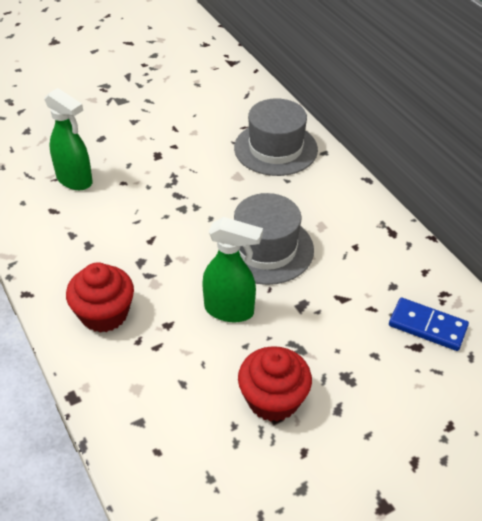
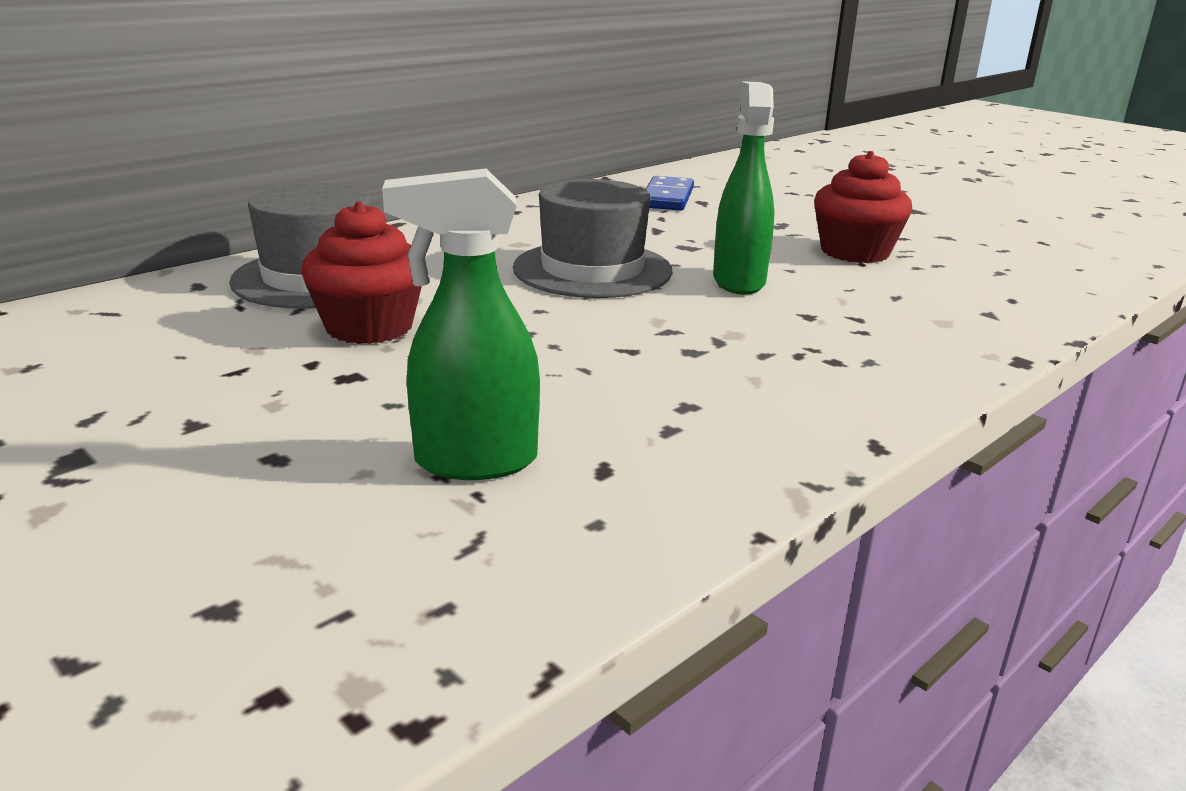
camera: 105 degrees left, 20 degrees down
green spray bottle [44,88,93,190] -> green spray bottle turned 120 degrees counterclockwise [382,168,540,480]
red cupcake [66,262,134,333] -> red cupcake moved to [301,201,422,344]

